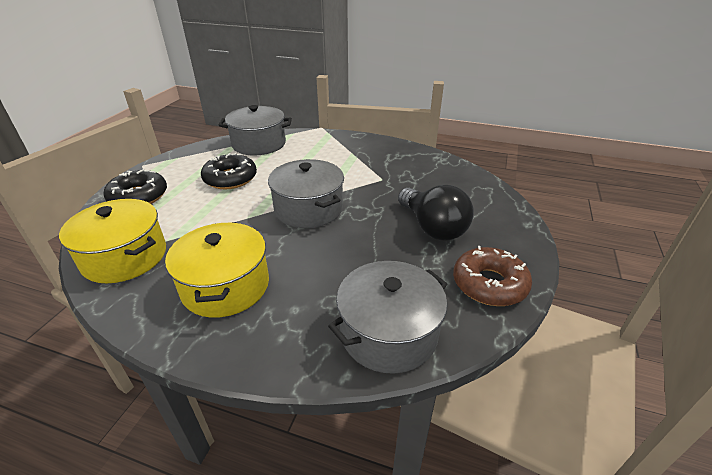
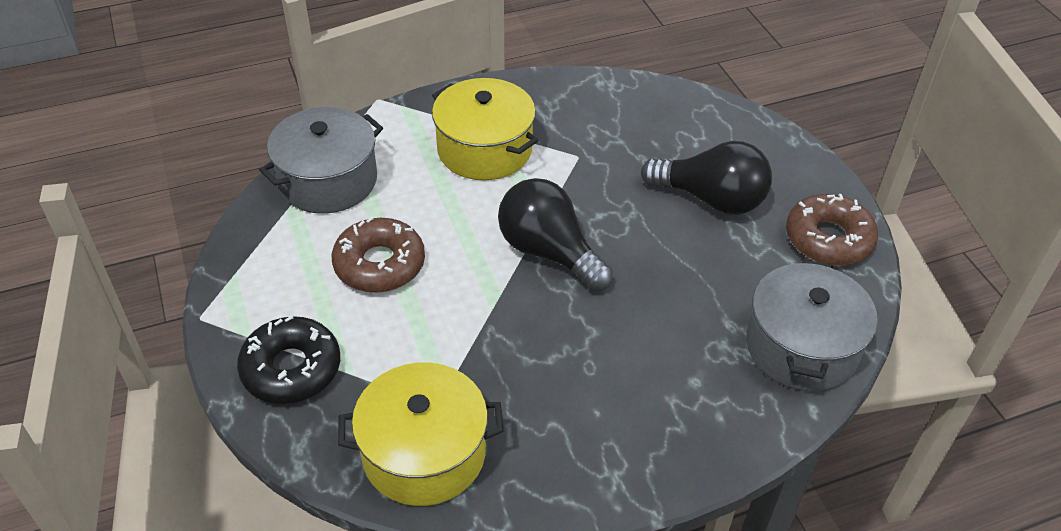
camera: 40 degrees left, 10 degrees up
yellow pot [165,222,269,318] -> yellow pot moved to [432,78,538,180]
black donut [201,153,257,189] -> brown donut [332,217,425,293]
grey pot [268,159,344,228] -> black light bulb [498,178,613,291]

